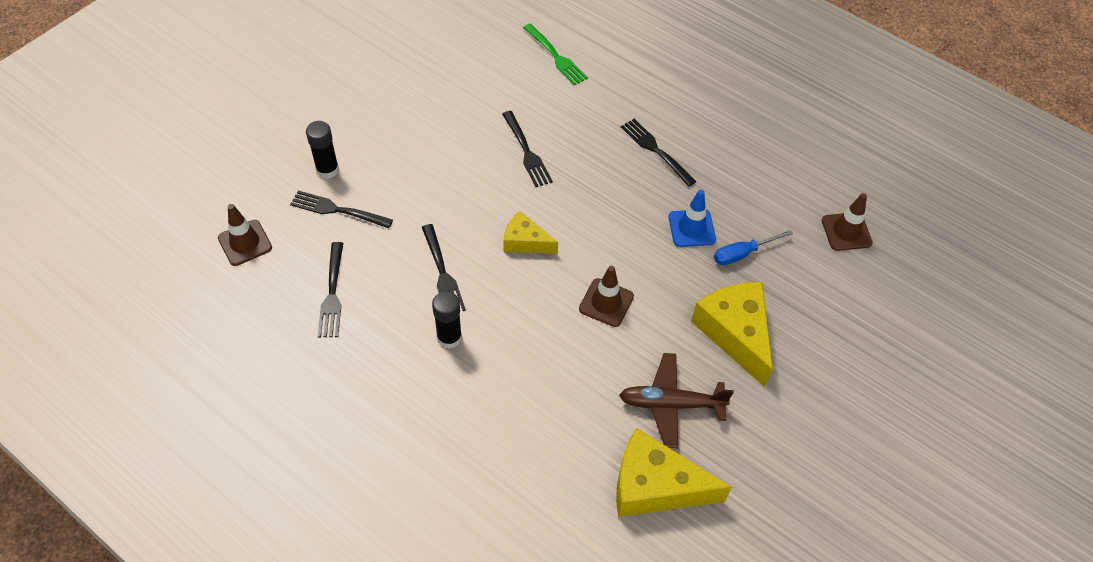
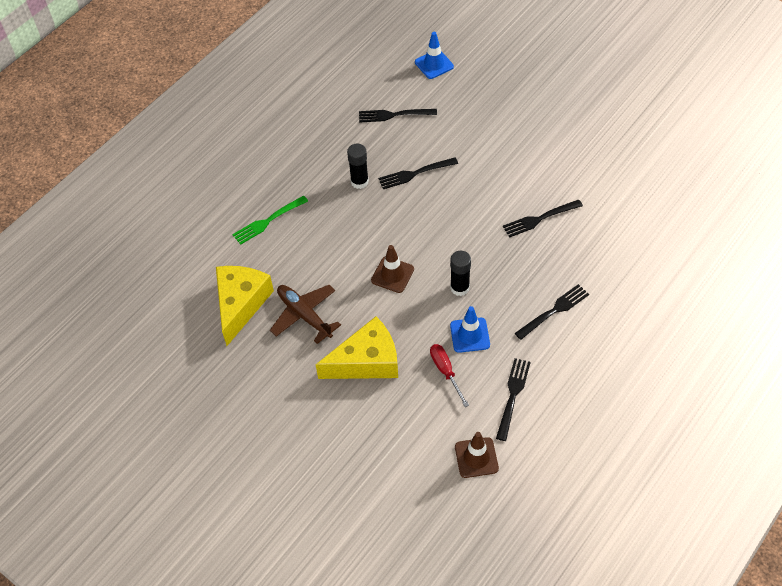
camera: 95 degrees right, 0 degrees up
brown traffic cone [218,204,272,266] -> blue traffic cone [415,32,454,79]
black fork [290,190,393,229] -> black fork moved to [496,358,531,441]
black glue stick [306,121,339,179] -> black glue stick moved to [450,251,471,296]
yellow cheese [503,211,558,254] -> none
green fork [523,24,588,86] -> green fork moved to [232,196,308,245]
brown plane [619,353,734,448] -> brown plane turned 45 degrees counterclockwise [270,285,341,344]
blue screwdriver [714,230,793,265] -> red screwdriver [430,344,469,407]

